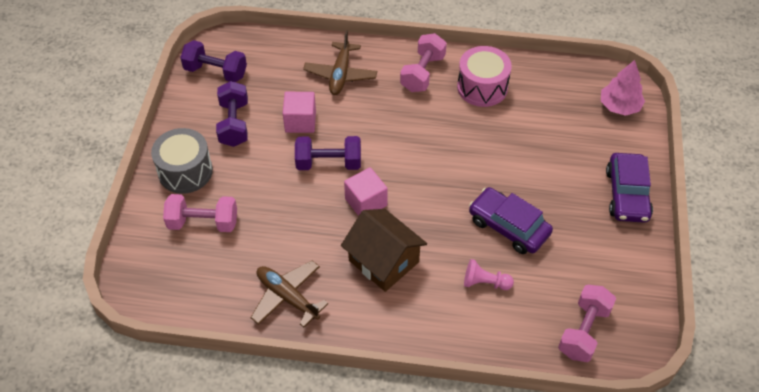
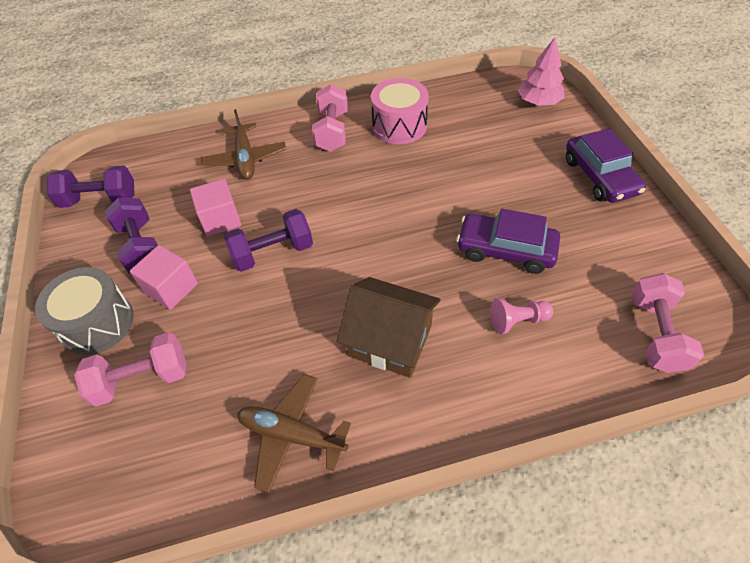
camera: 20 degrees left, 0 degrees up
pink cube [344,167,388,216] -> pink cube moved to [130,245,198,310]

